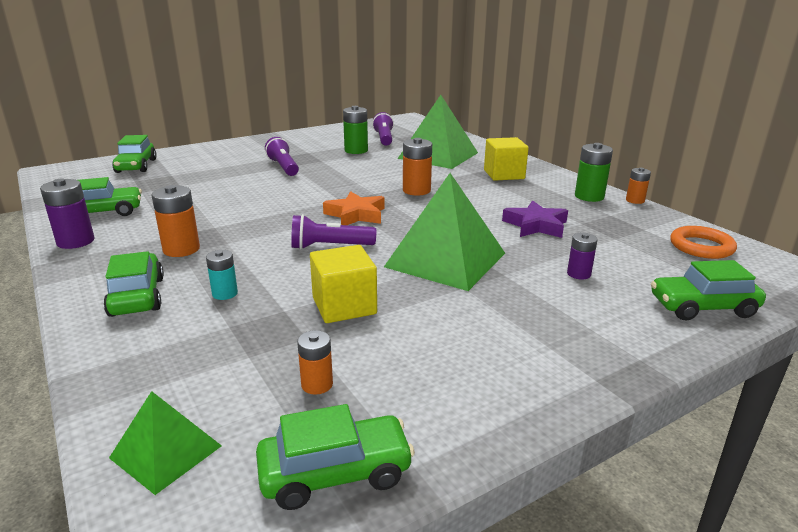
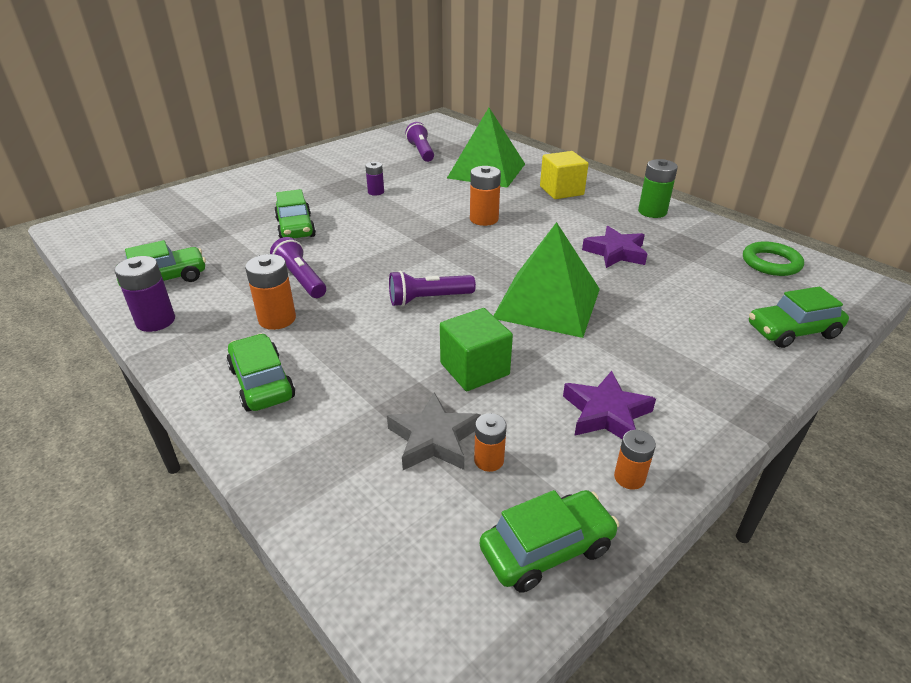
camera: 10 degrees left, 10 degrees up
green pyramid [109,391,222,495] -> none
green car [112,135,157,173] -> green car moved to [274,189,316,238]
turquoise battery [206,250,238,300] -> none
purple flashlight [265,137,299,176] -> purple flashlight moved to [270,237,326,298]
yellow cube [310,245,377,323] -> green cube [440,308,513,391]
orange star [323,191,385,225] -> none
green battery [343,106,368,154] -> none
purple battery [567,233,597,280] -> purple battery moved to [365,162,384,196]
orange battery [626,168,651,204] -> orange battery moved to [614,430,656,490]
orange ring [670,226,737,259] -> green ring [743,241,804,276]
none -> grey star [387,392,481,470]
none -> purple star [563,371,656,439]

